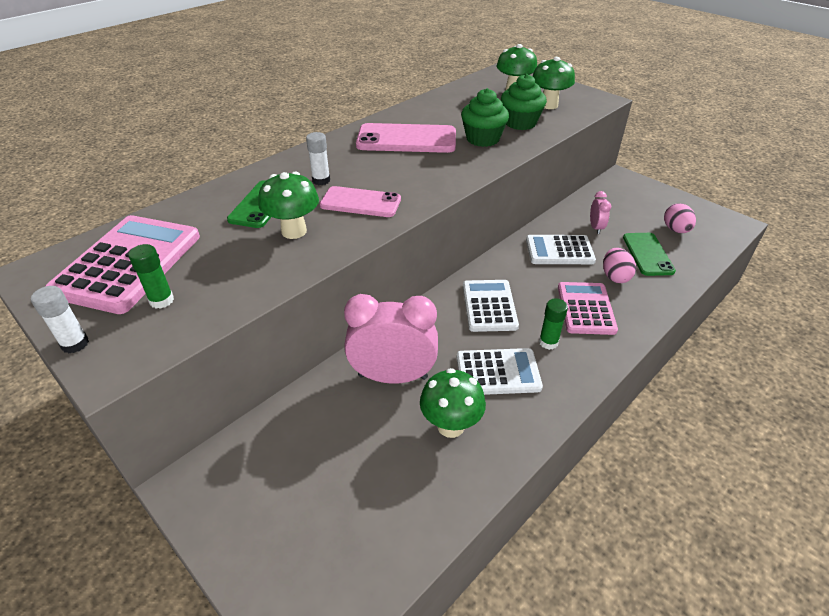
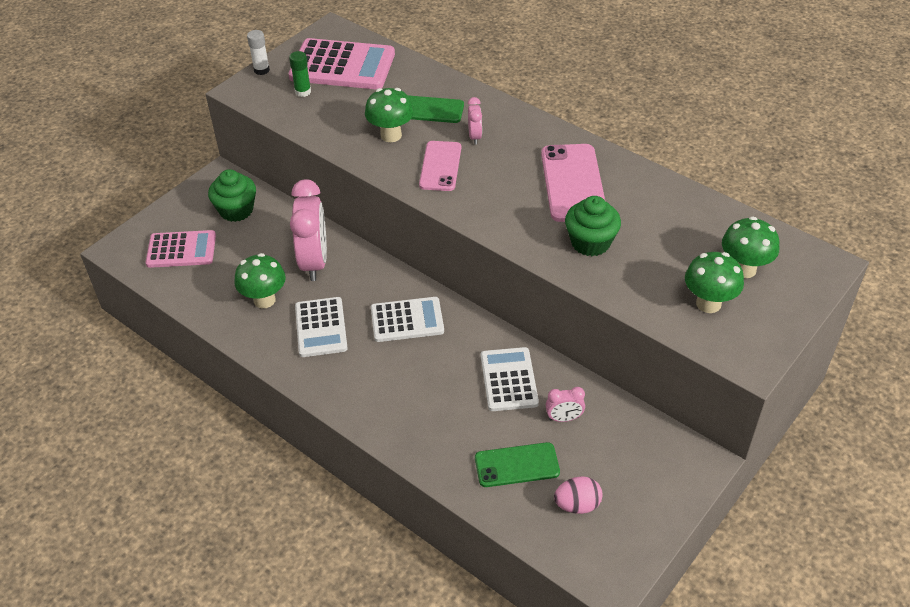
camera: 85 degrees right, 5 degrees up
white glue stick [306,132,330,185] -> pink clock [468,97,482,145]
green cupcake [501,74,547,130] -> green cupcake moved to [208,169,256,222]
green glue stick [539,298,568,350] -> none
pink calculator [558,282,618,335] -> pink calculator moved to [146,230,216,268]
pink egg [603,248,636,283] -> none

